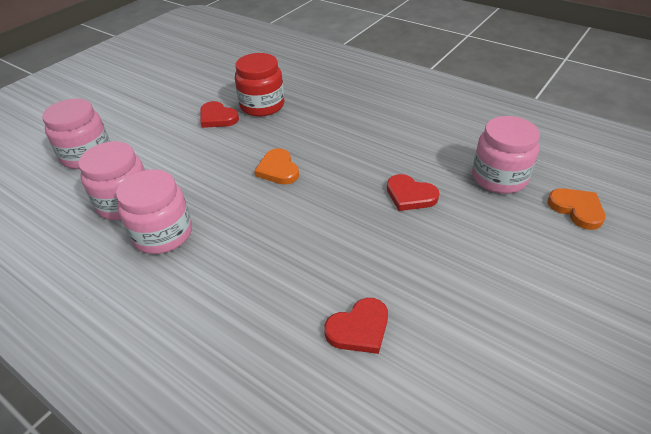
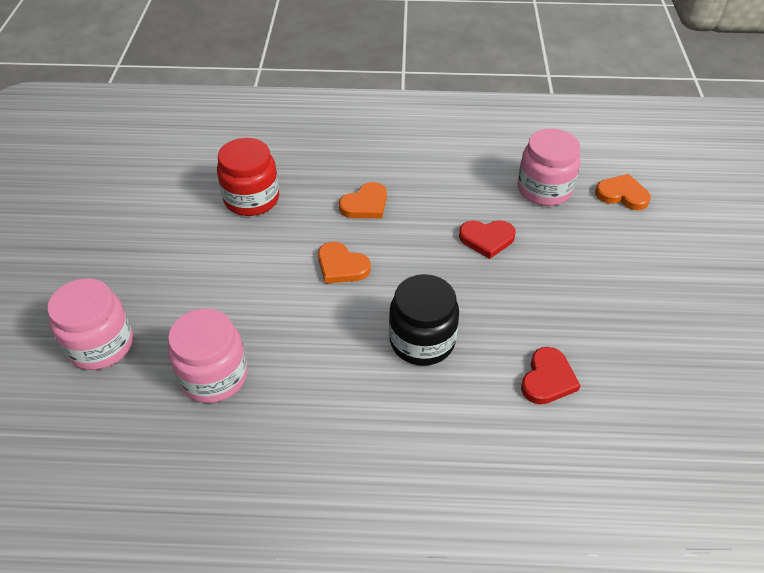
camera: 35 degrees left, 5 degrees up
pink jar [116,169,192,254] -> none
red heart [200,101,239,128] -> none
none -> orange heart [339,182,387,218]
none -> black jar [389,274,459,366]

